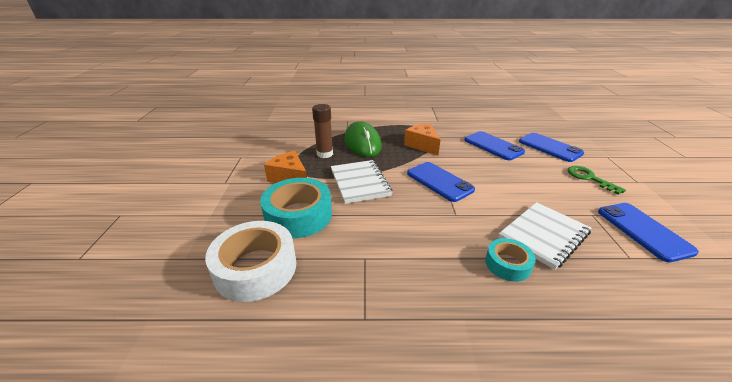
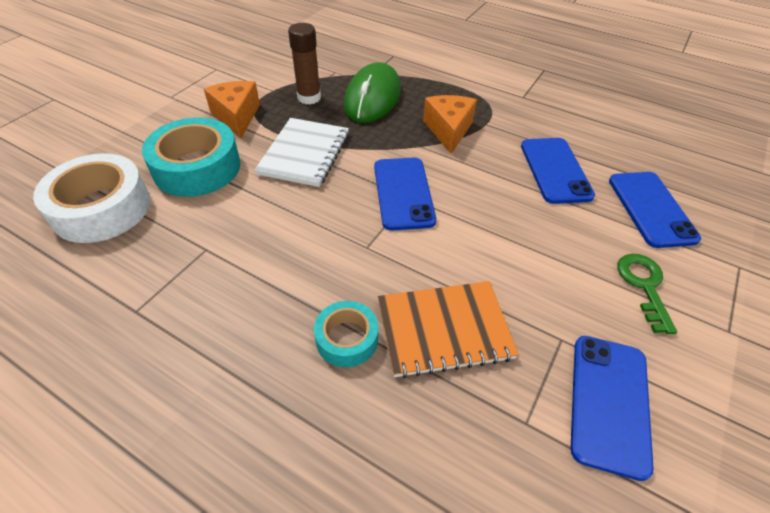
camera: 30 degrees right, 15 degrees up
white notebook [498,202,591,270] -> orange notebook [378,281,519,378]

